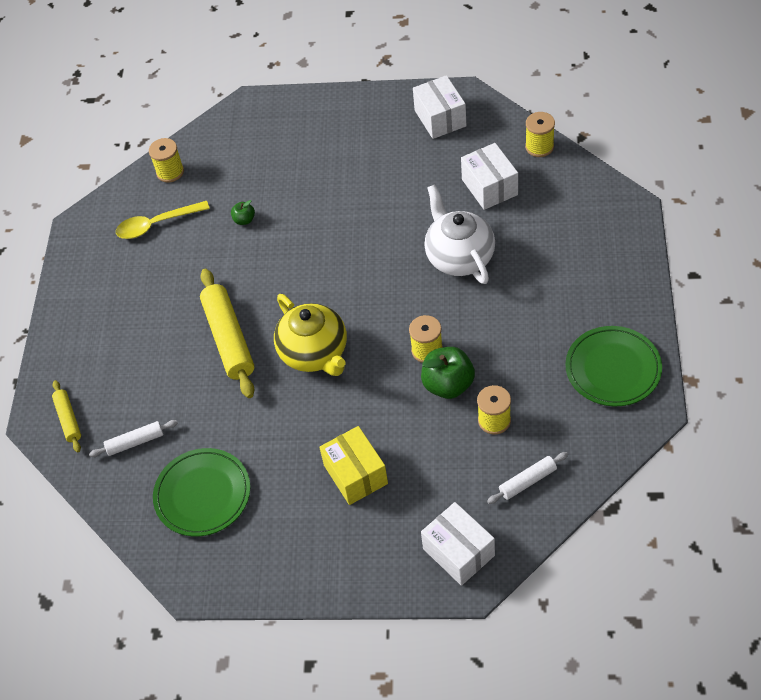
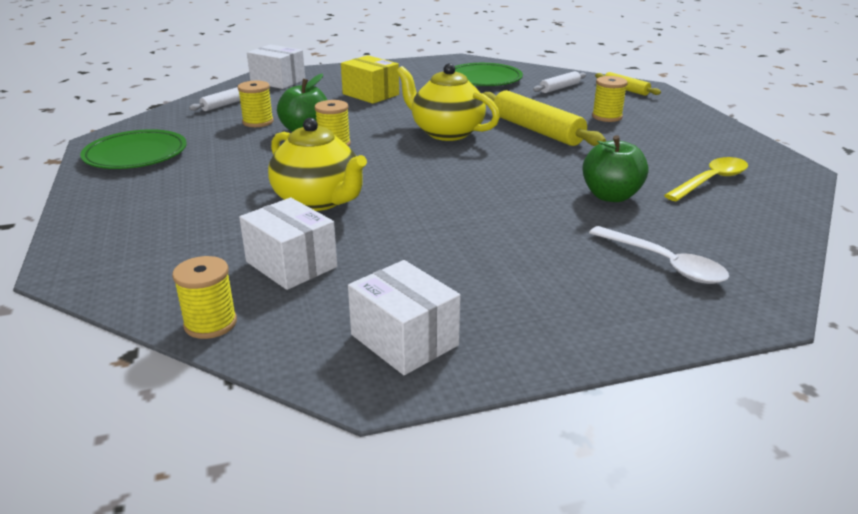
camera: 155 degrees right, 25 degrees down
yellow spool [149,138,184,183] -> yellow spool moved to [592,76,628,122]
green apple [231,200,255,225] -> green apple [582,135,648,202], size x2.00
white teapot [424,184,495,284] -> yellow teapot [268,118,367,211]
none -> white spoon [589,226,729,284]

